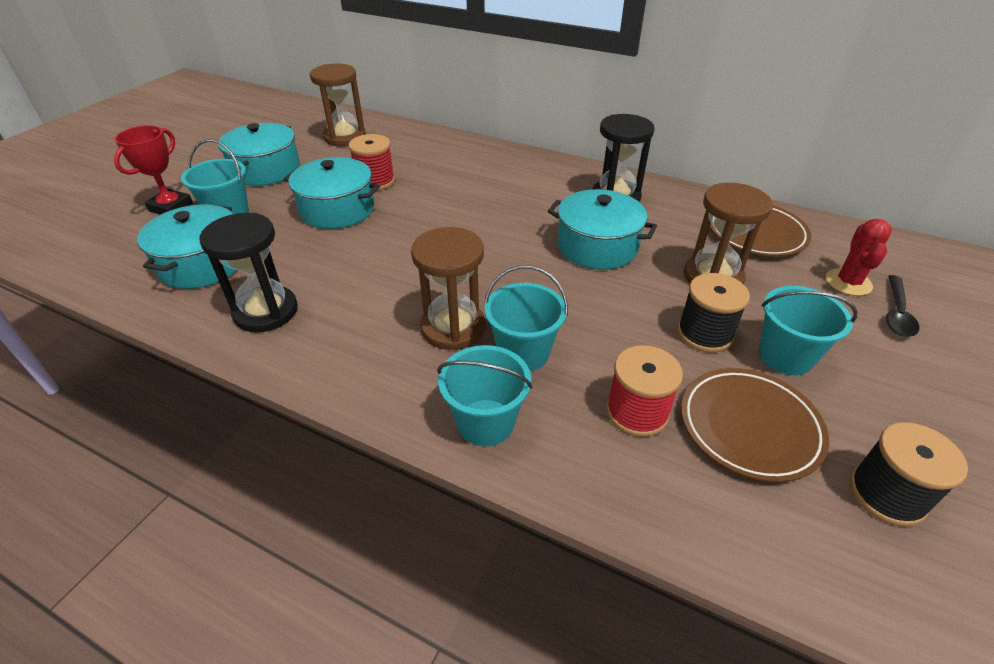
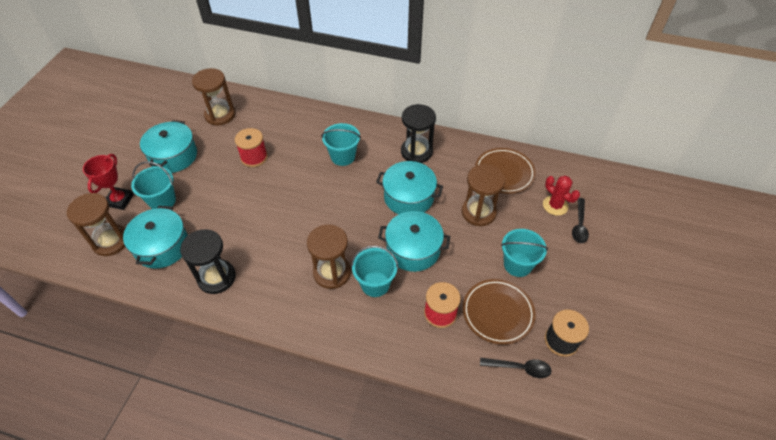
camera: 10 degrees left, 10 degrees up
turquoise pot [284,157,380,229] -> turquoise pot moved to [378,211,450,272]
turquoise bucket [437,345,533,446] -> turquoise bucket moved to [321,123,361,166]
black spool [677,273,750,353] -> none
red cactus [826,219,892,296] -> red cactus turned 45 degrees counterclockwise [543,176,580,216]
none -> brown hourglass [67,193,125,256]
none -> black spoon [480,358,552,378]

